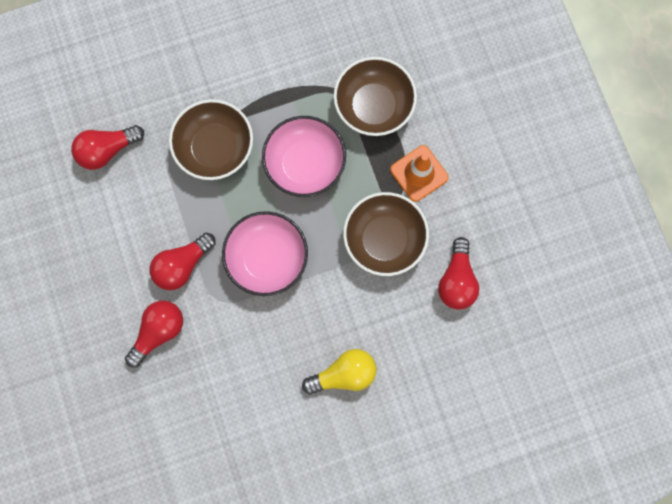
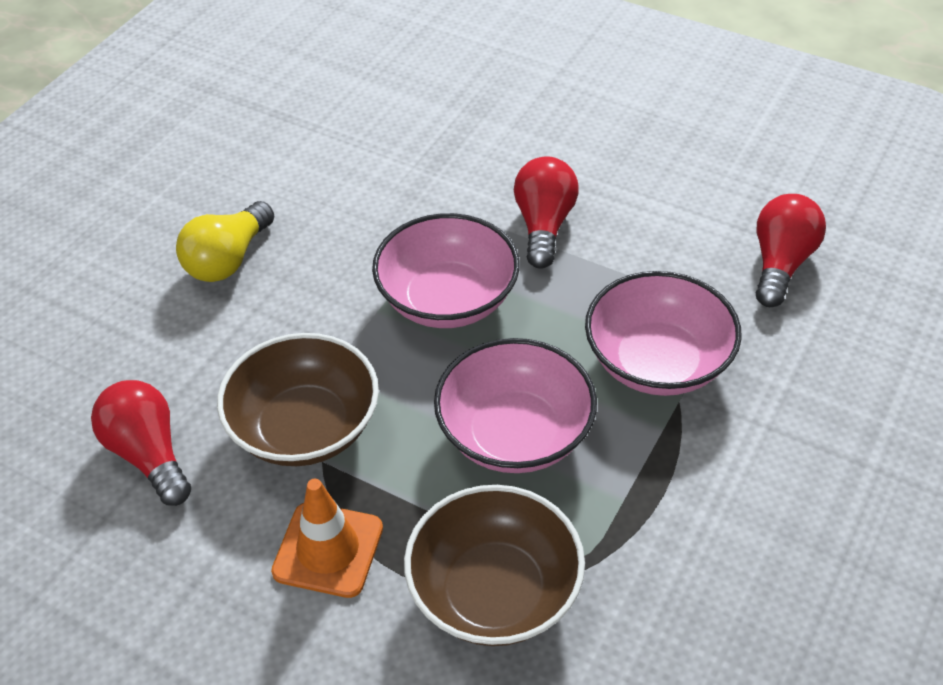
camera: 140 degrees right, 30 degrees down
red light bulb [125,301,183,368] -> none
brown bowl [169,99,253,180] -> pink bowl [585,271,742,396]

